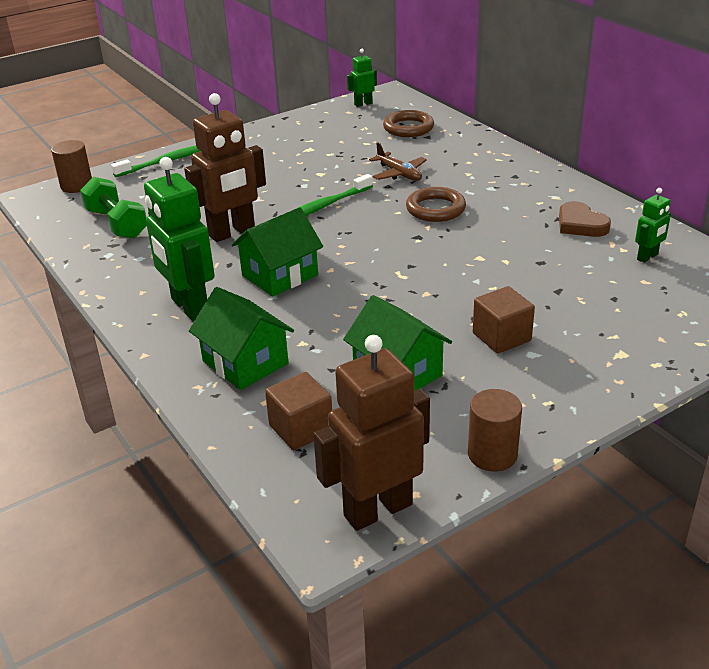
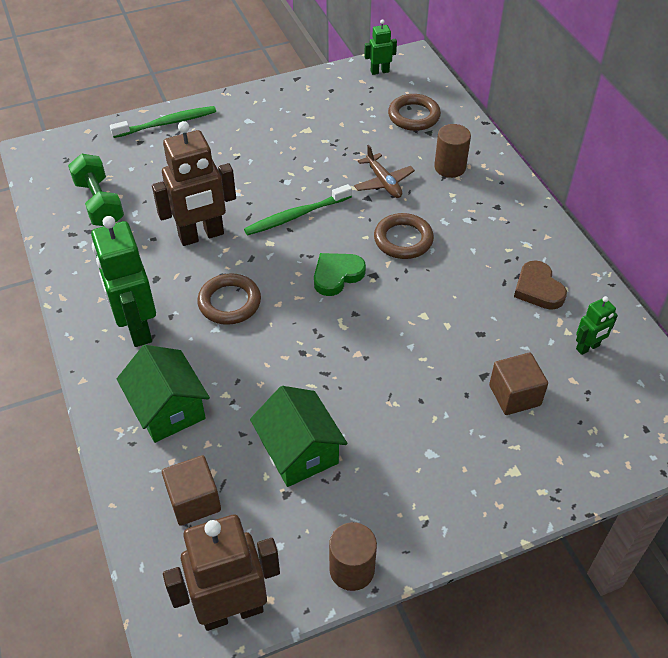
camera: 10 degrees right, 15 degrees up
brown cylinder [51,140,92,193] -> brown cylinder moved to [434,124,471,178]
green house [231,207,323,297] -> brown ring [197,273,261,325]
brown cube [473,286,535,354] -> brown cube moved to [489,353,548,415]
none -> green heart [314,253,366,296]

